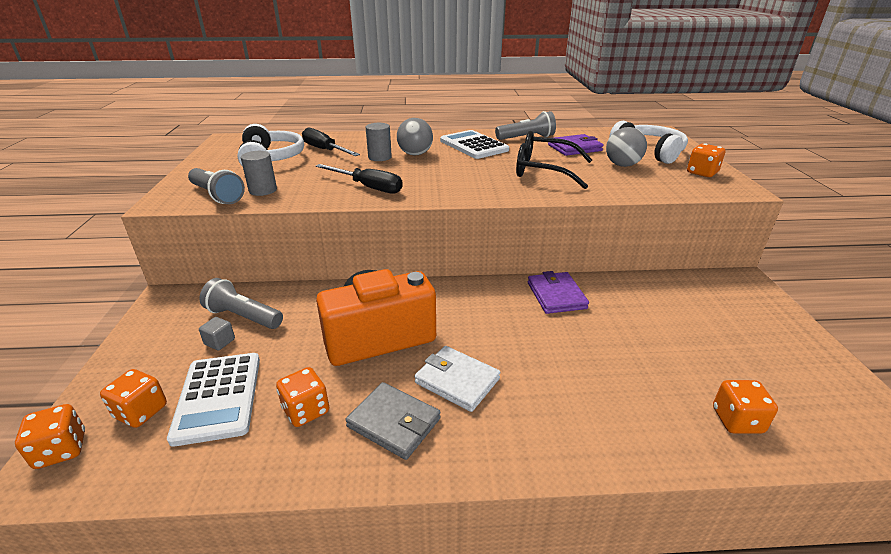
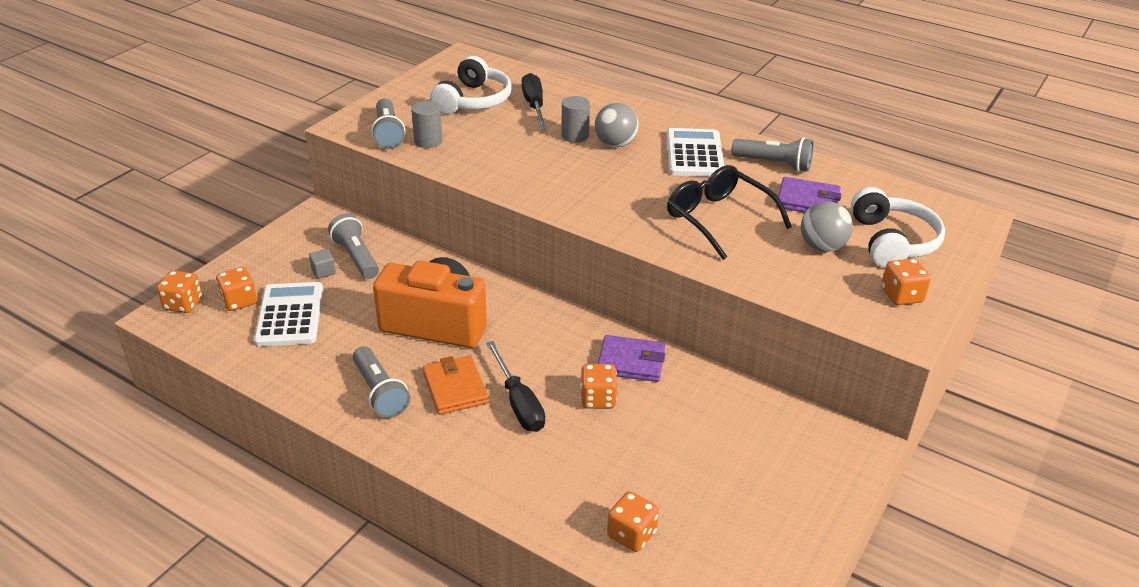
camera: 35 degrees right, 5 degrees up
white calculator [167,353,260,447] -> white calculator turned 150 degrees clockwise [254,282,323,346]
orange dice [276,367,329,427] -> orange dice moved to [580,364,617,409]
black screwdriver [315,164,403,194] -> black screwdriver moved to [486,341,545,432]
grey wallet [345,382,441,460] -> grey flashlight [353,346,410,418]
white wallet [415,346,500,412] -> orange wallet [423,355,489,415]
purple wallet [528,271,589,314] -> purple wallet turned 75 degrees clockwise [598,335,665,382]

